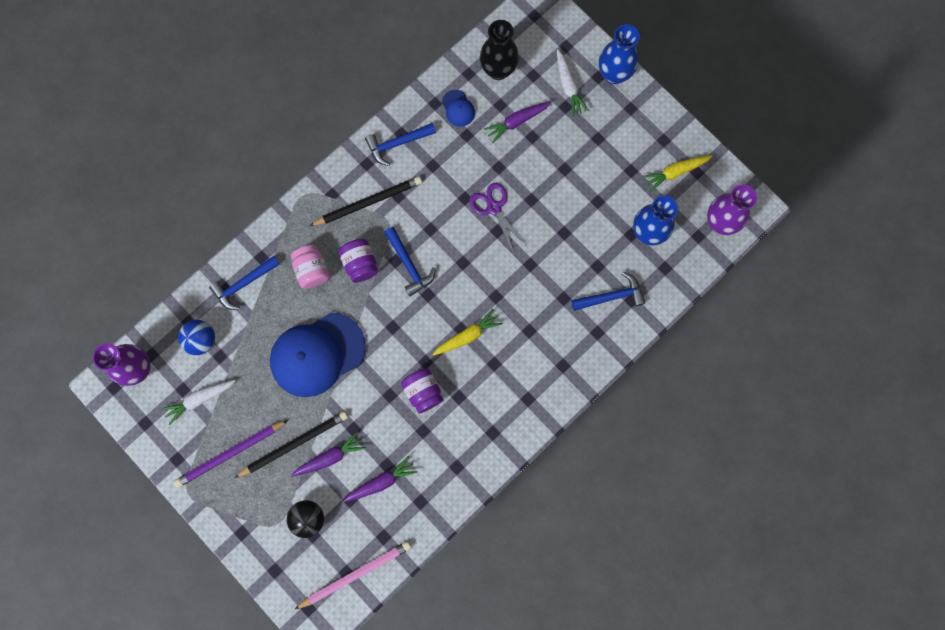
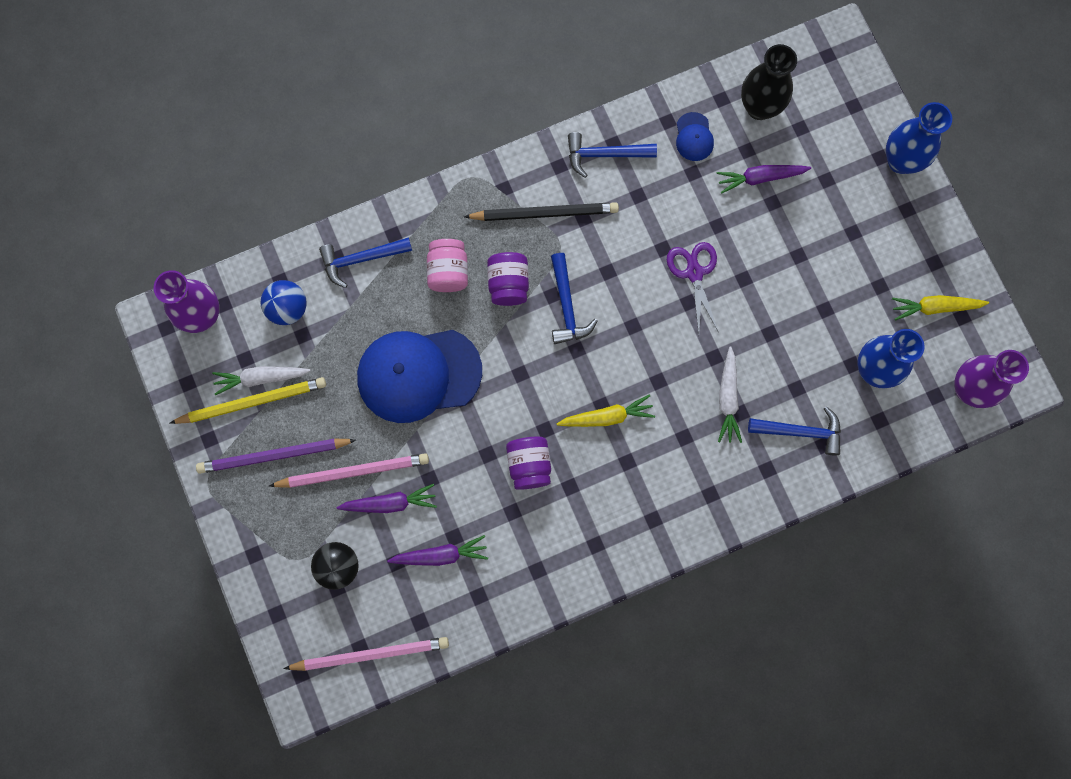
camera: 20 degrees right, 0 degrees up
black pencil [235,411,348,478] -> pink pencil [269,453,429,488]
white carrot [557,49,589,117] -> white carrot moved to [718,346,742,443]
none -> yellow pencil [170,377,326,424]

